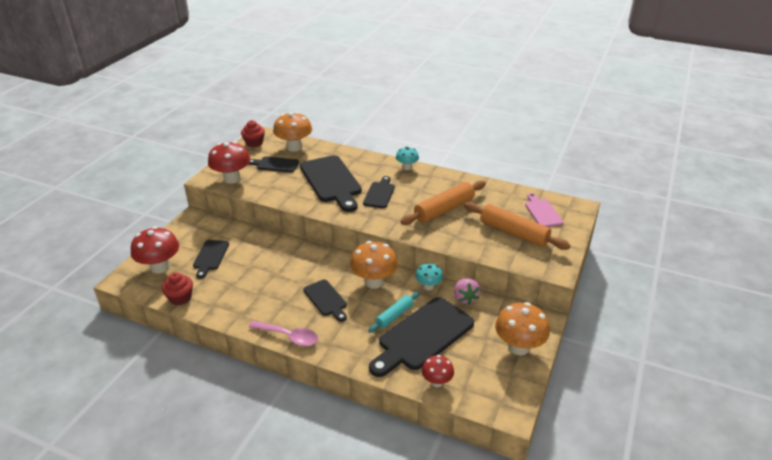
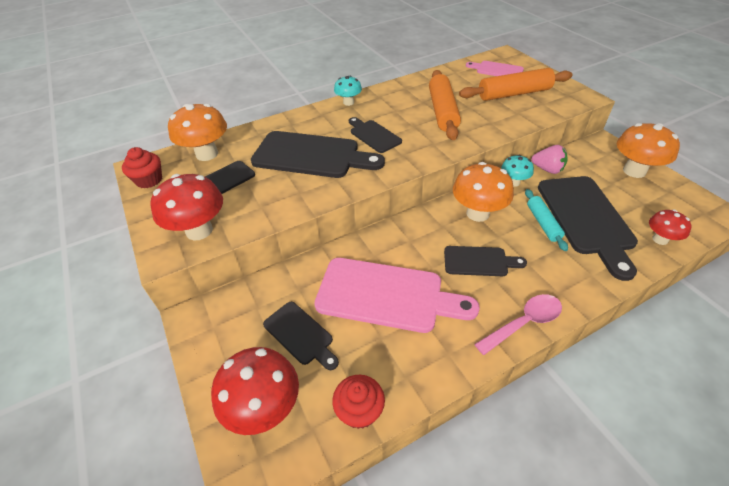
camera: 50 degrees left, 10 degrees up
none -> pink cutting board [314,258,480,333]

